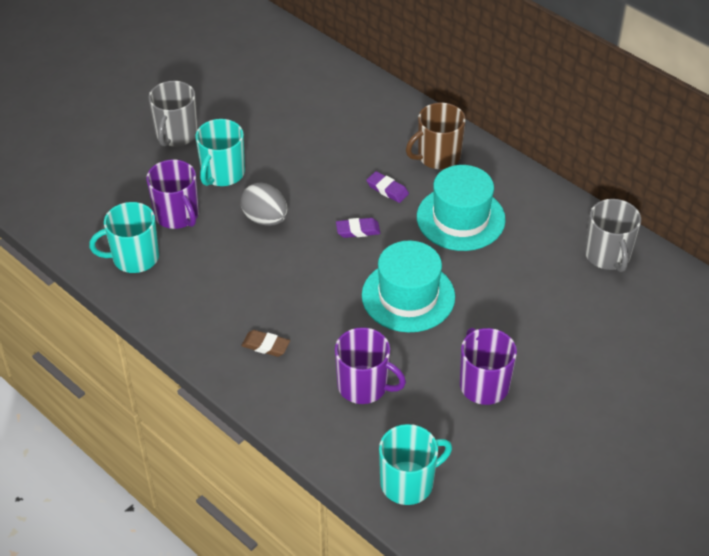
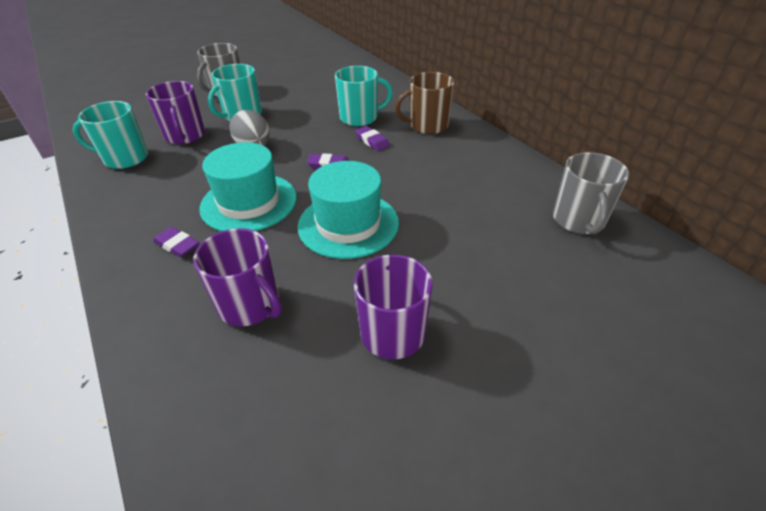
camera: 15 degrees right, 5 degrees down
brown eraser [241,330,290,357] -> purple eraser [153,227,199,257]
turquoise mug [379,424,452,505] -> turquoise mug moved to [335,66,393,126]
turquoise hat [417,165,506,251] -> turquoise hat moved to [199,142,297,231]

